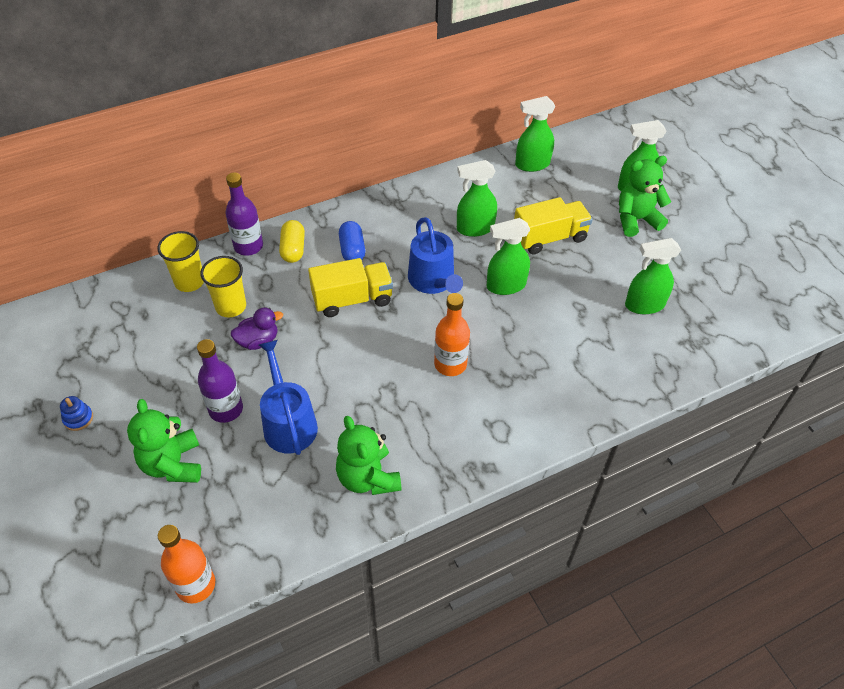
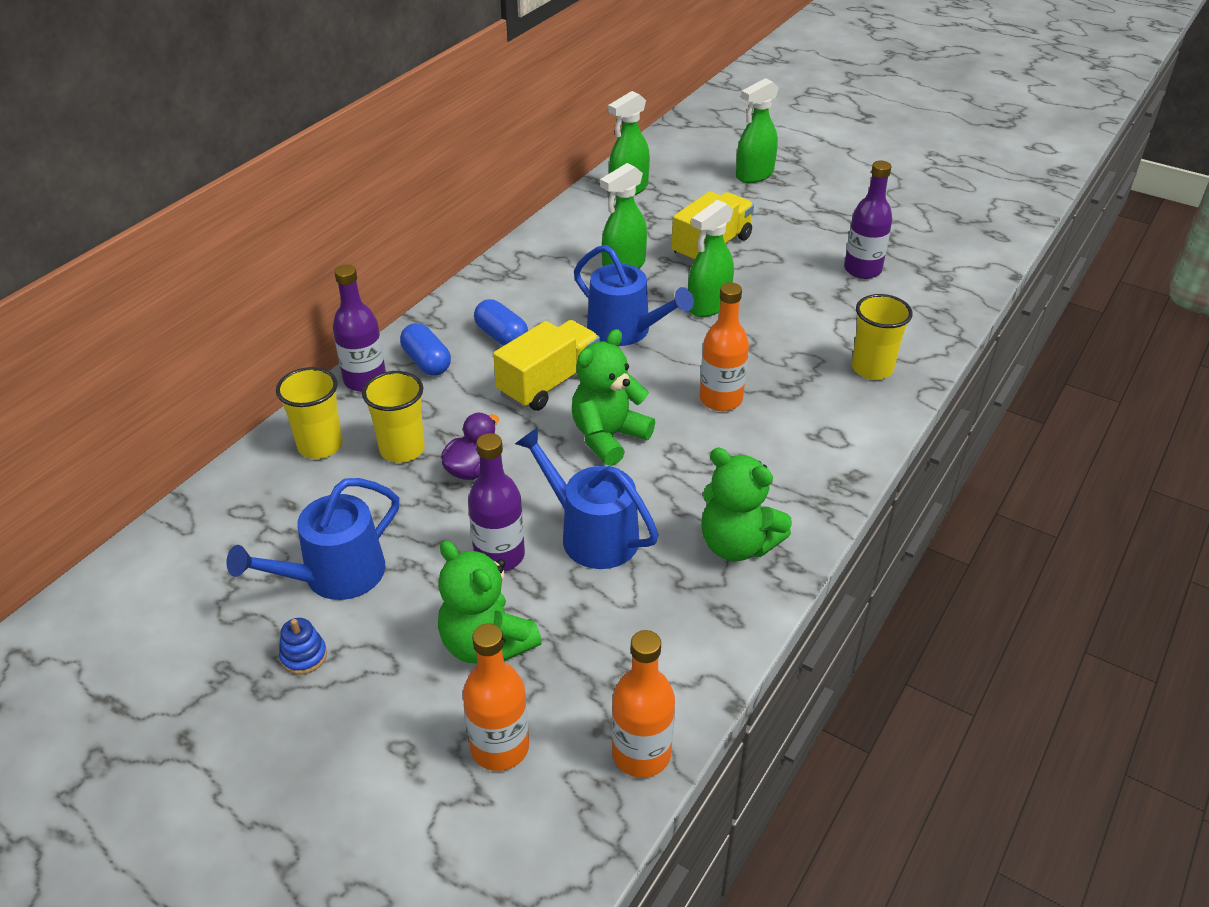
camera: 30 degrees left, 10 degrees down
yellow capsule [279,220,305,263] -> blue capsule [400,323,451,376]
green teddy bear [619,156,671,237] -> green teddy bear moved to [572,329,655,466]
green spray bottle [625,238,681,314] -> purple bottle [844,161,892,279]
none -> blue watering can [226,478,399,600]
none -> orange bottle [463,623,529,771]
none -> yellow cup [852,294,913,380]

